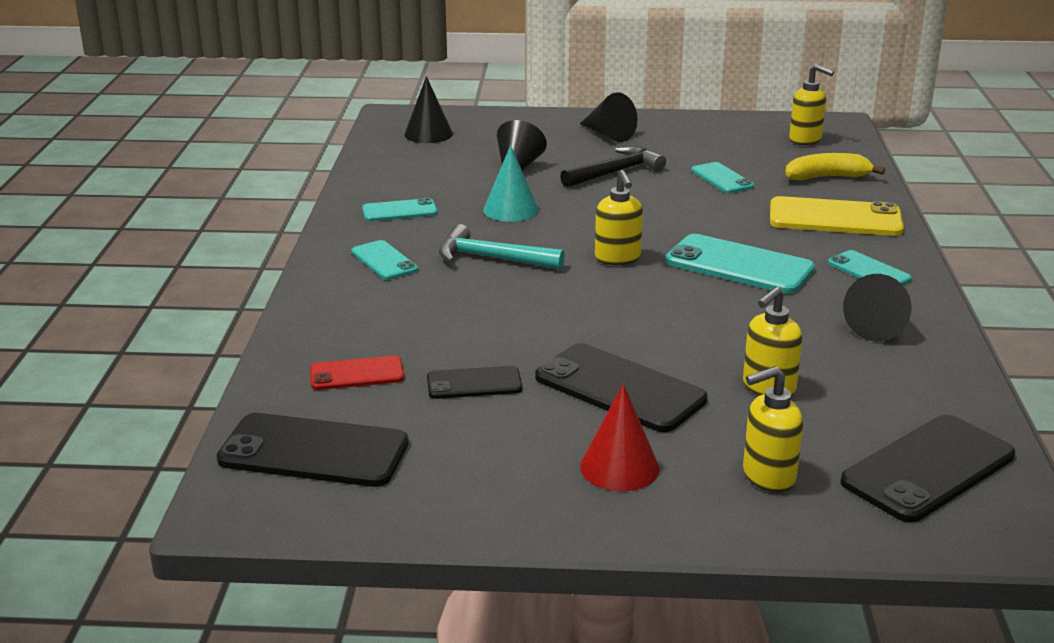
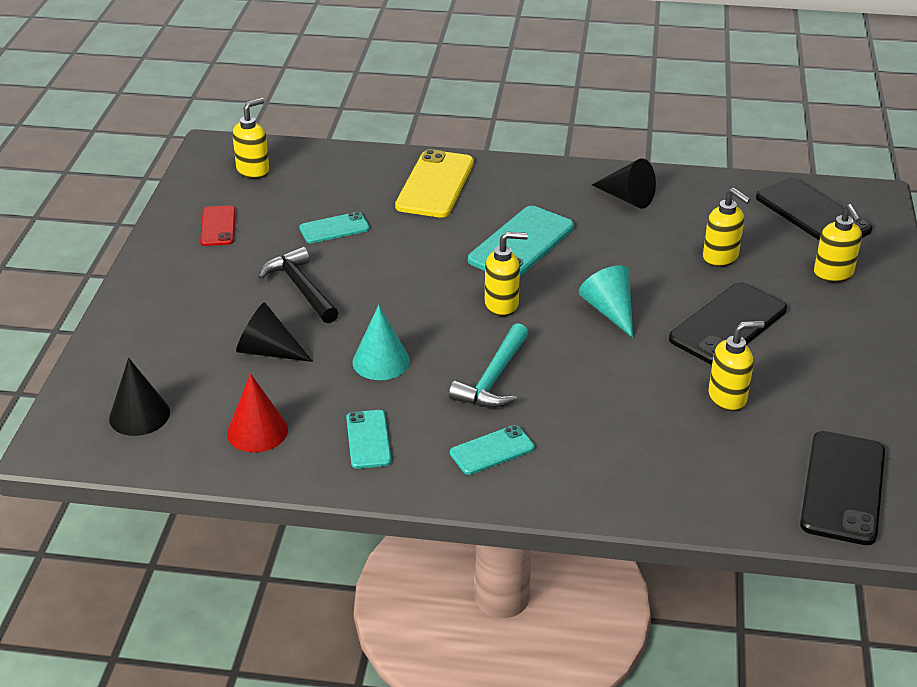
camera: 85 degrees left, 10 degrees up
red phone [310,356,404,390] -> red phone moved to [200,205,236,246]
black phone [427,366,522,399] -> yellow soap dispenser [708,321,765,411]
black cone [580,93,637,142] -> none
red cone [580,384,660,491] -> red cone moved to [227,373,288,452]
yellow banana [785,153,885,181] -> none
turquoise phone [828,250,912,285] -> none
none -> turquoise cone [579,265,633,338]

